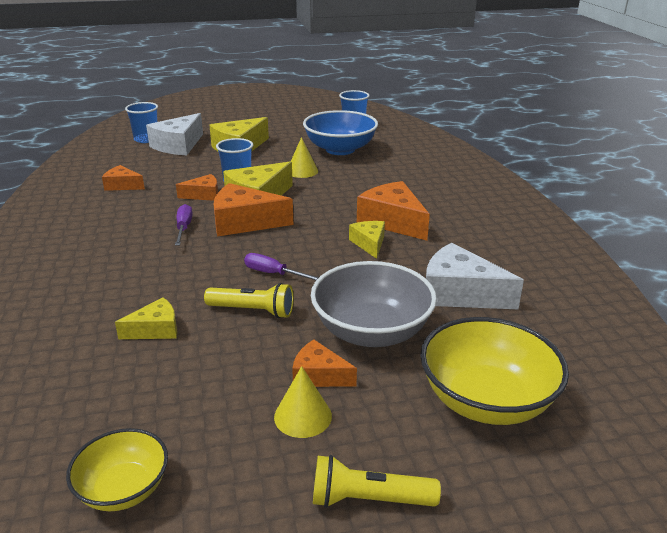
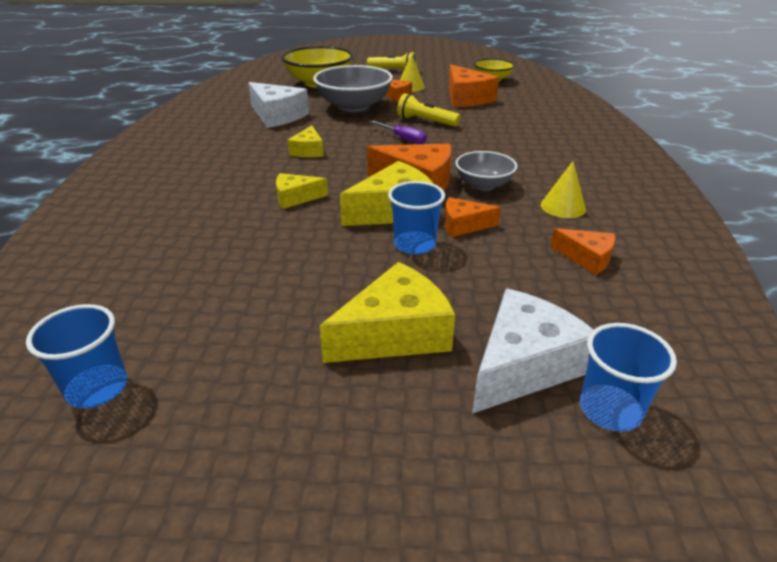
camera: 165 degrees left, 5 degrees up
yellow cheese [115,297,177,339] -> yellow cheese moved to [276,173,328,209]
purple screwdriver [175,204,193,246] -> grey bowl [455,151,517,190]
yellow cone [291,137,318,178] -> yellow cone moved to [541,161,586,218]
blue bowl [303,110,378,155] -> none
orange cheese [357,181,430,241] -> orange cheese moved to [449,64,499,107]

